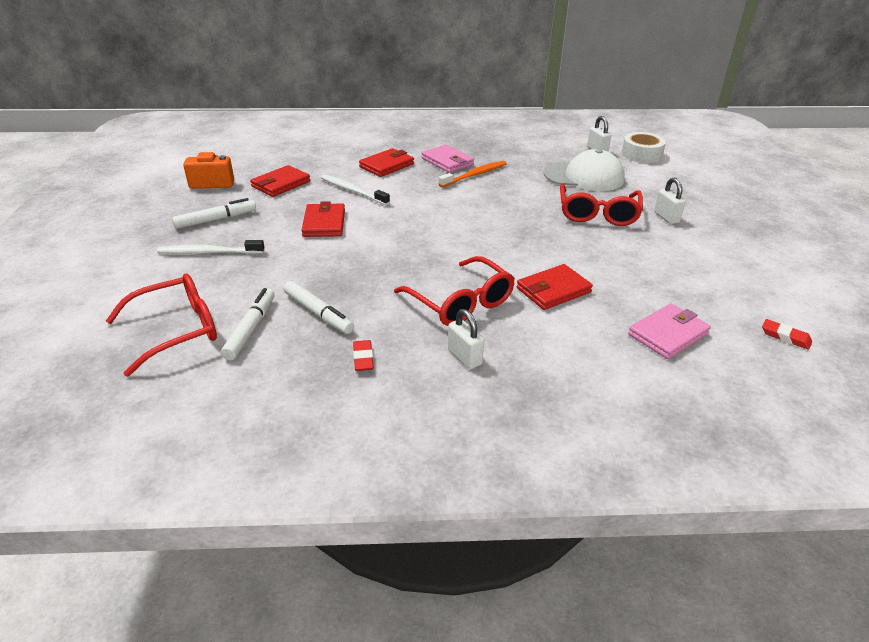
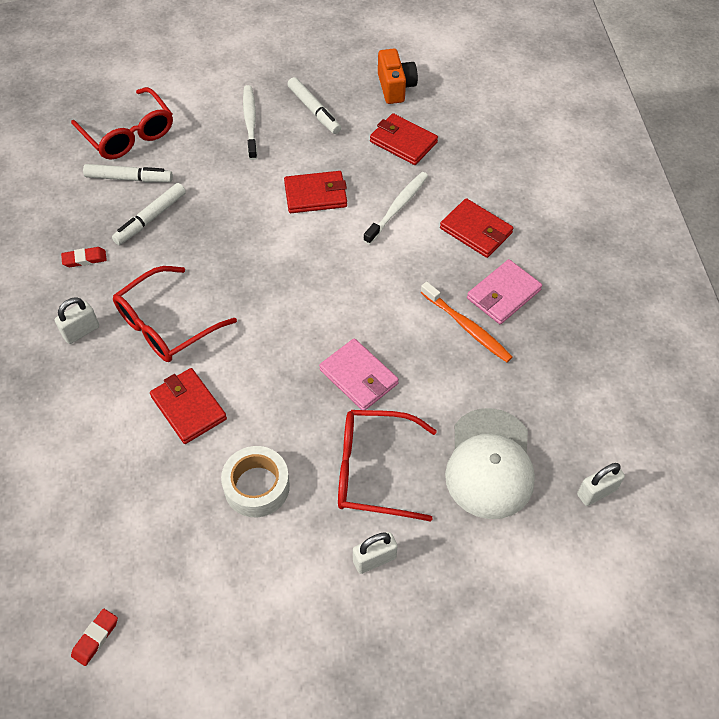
camera: 85 degrees right, 20 degrees up
white tape [621,132,666,163] -> white tape moved to [221,446,290,517]
pink wallet [628,304,711,359] -> pink wallet moved to [319,338,399,410]

